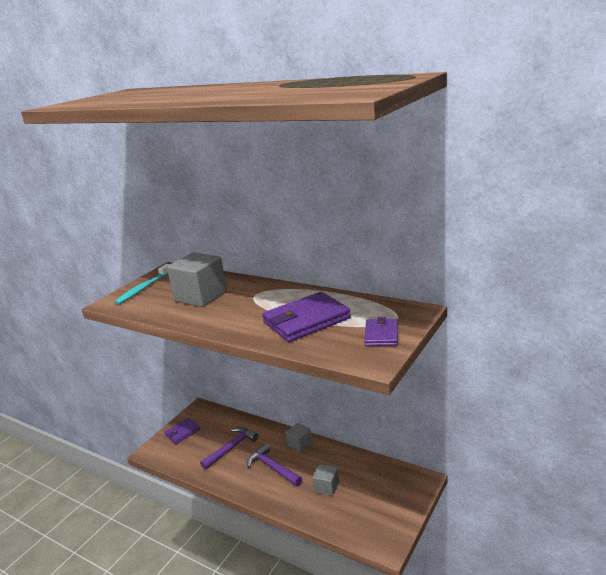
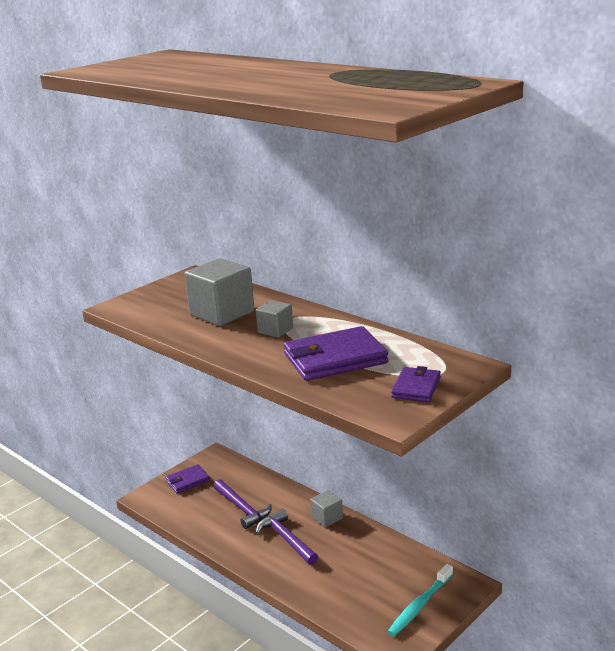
camera: 10 degrees right, 0 degrees up
turquoise toothbrush [115,264,170,305] -> turquoise toothbrush moved to [387,564,453,636]
purple hammer [200,427,258,470] -> purple hammer turned 90 degrees clockwise [213,479,272,529]
grey cube [312,464,339,496] -> grey cube moved to [256,300,293,338]

